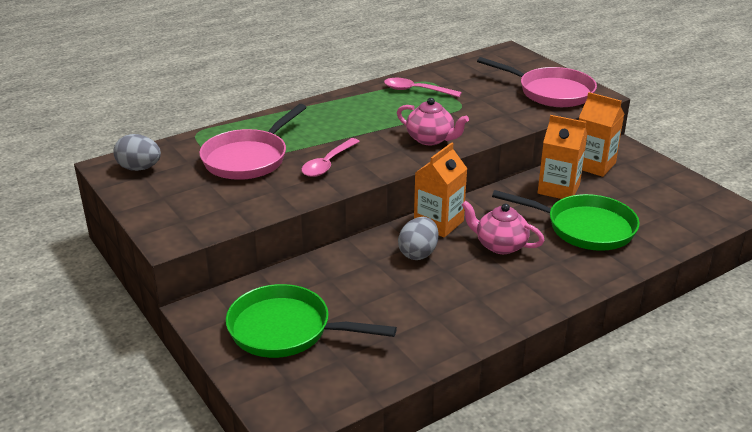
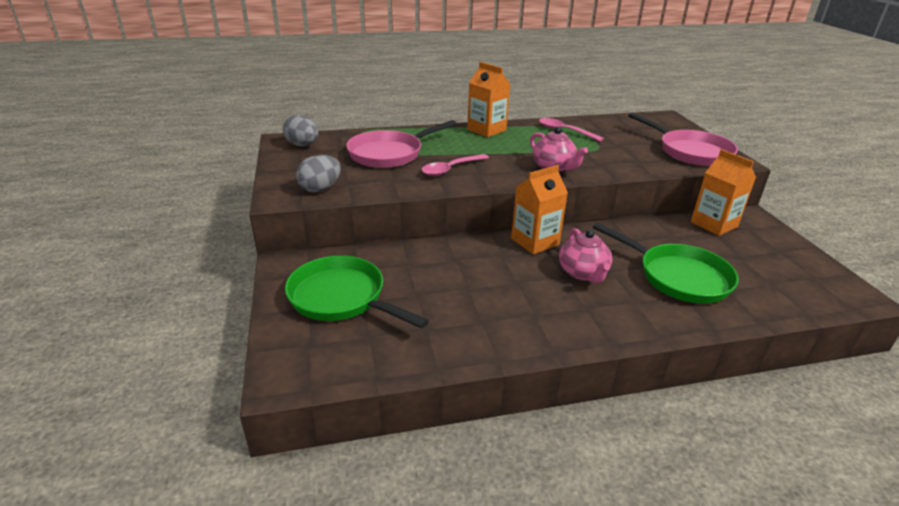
camera: 20 degrees right, 0 degrees up
grey egg [398,217,438,260] -> grey egg moved to [296,155,341,192]
pink teapot [461,201,545,254] -> pink teapot turned 150 degrees counterclockwise [559,228,613,283]
orange carton [538,115,587,199] -> orange carton moved to [467,62,510,137]

